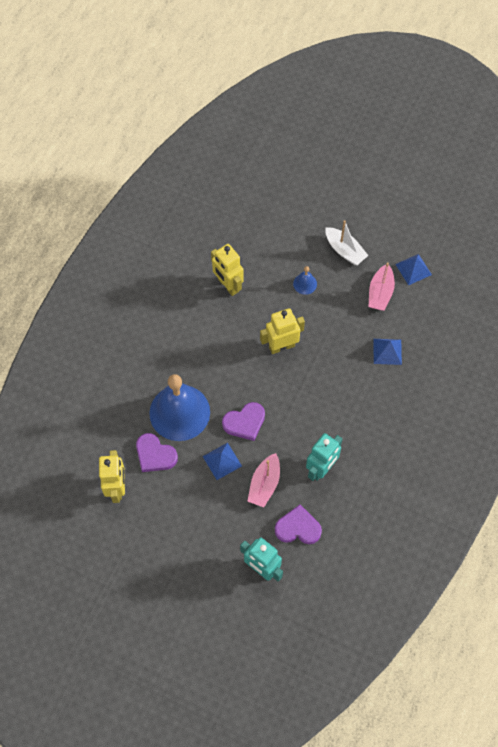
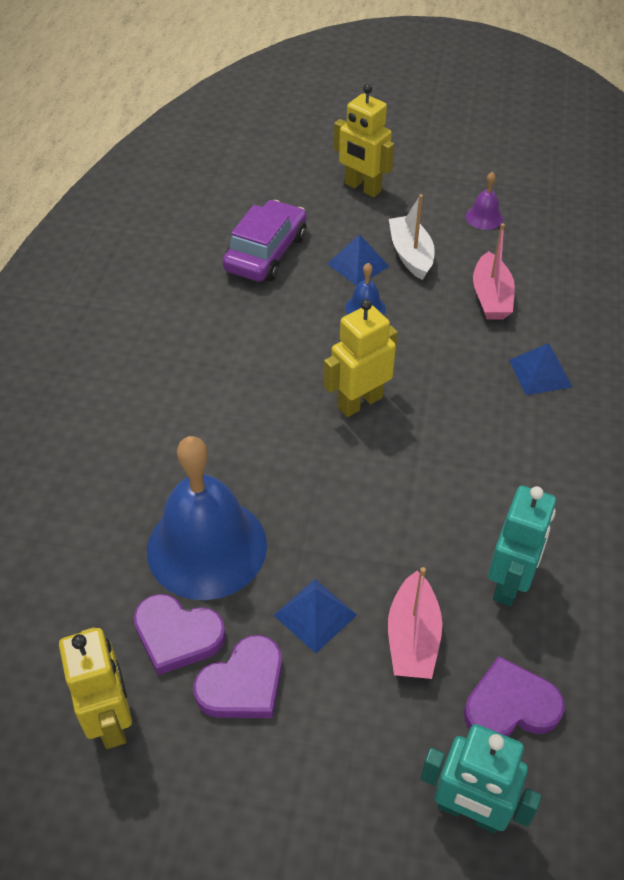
camera: 15 degrees left, 15 degrees down
yellow robot [211,244,244,296] -> yellow robot moved to [334,84,394,197]
purple heart [222,402,265,441] -> purple heart moved to [193,635,282,718]
white boat [325,220,369,265] -> white boat turned 135 degrees counterclockwise [389,194,435,280]
blue pyramid [395,254,432,285] -> blue pyramid moved to [327,234,389,286]
none -> purple car [222,200,307,282]
none -> purple bell [466,172,503,230]

